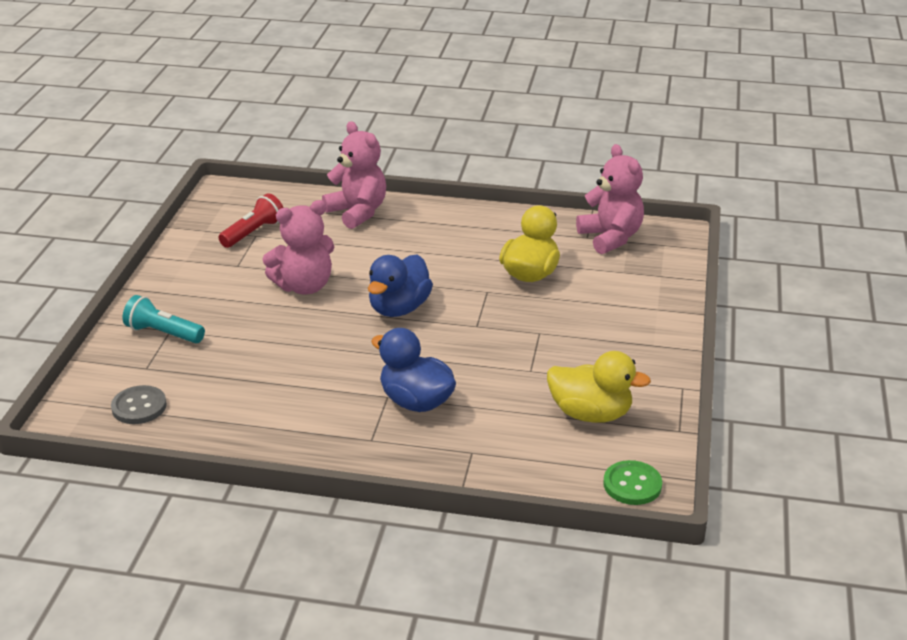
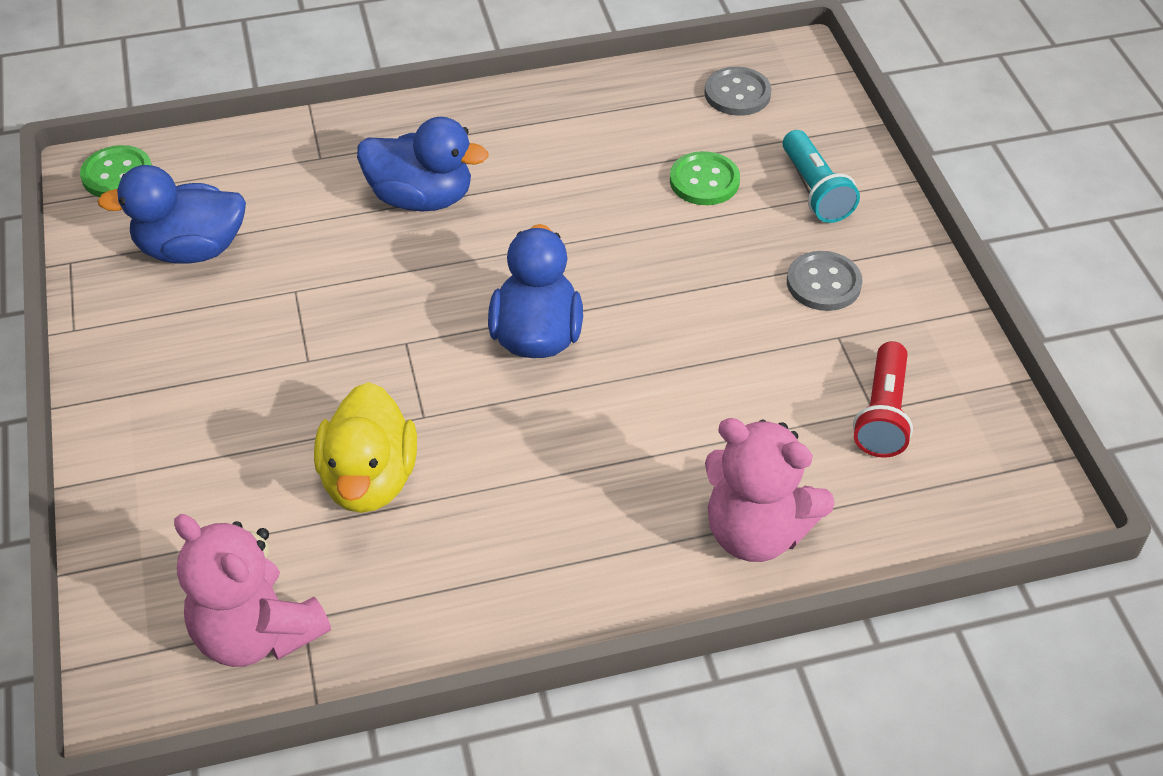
camera: 155 degrees right, 15 degrees up
turquoise flashlight [123,295,205,343] -> turquoise flashlight turned 75 degrees clockwise [783,130,860,223]
pink teddy bear [262,200,334,294] -> none
yellow duck [547,351,651,423] -> blue duck [97,165,246,264]
none -> green button [670,151,740,205]
none -> grey button [787,251,862,311]

